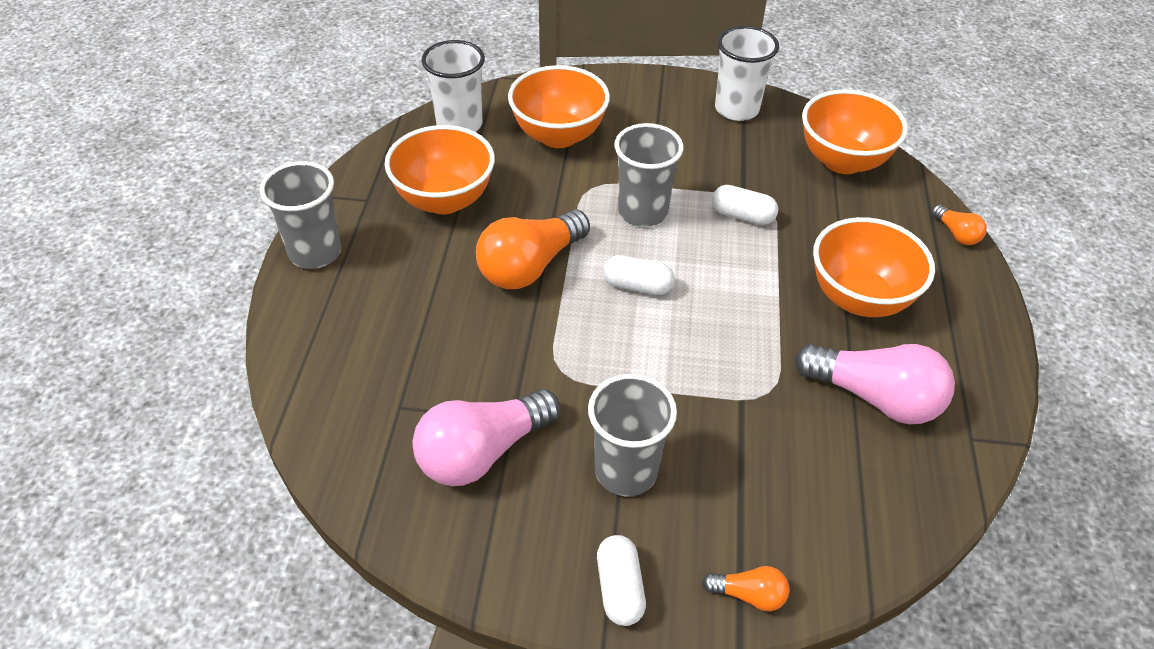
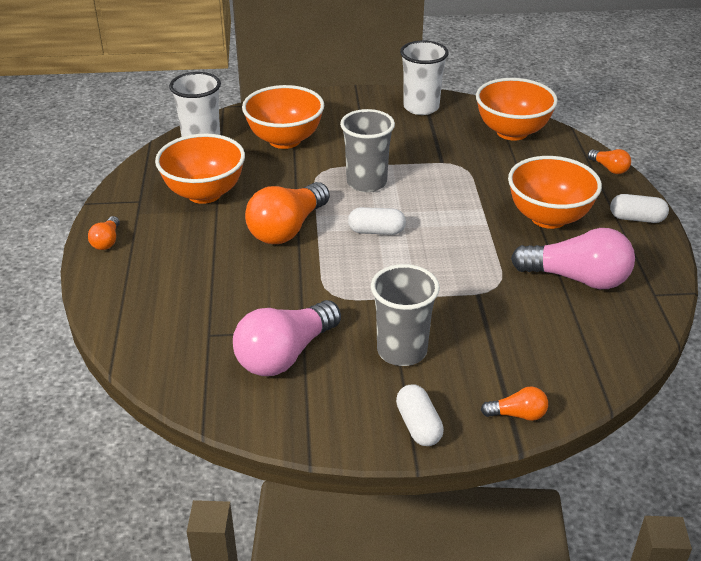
camera: 10 degrees left, 10 degrees down
grey cup [260,161,341,269] -> orange light bulb [88,216,120,250]
white capsule [712,185,778,225] -> white capsule moved to [610,194,669,223]

